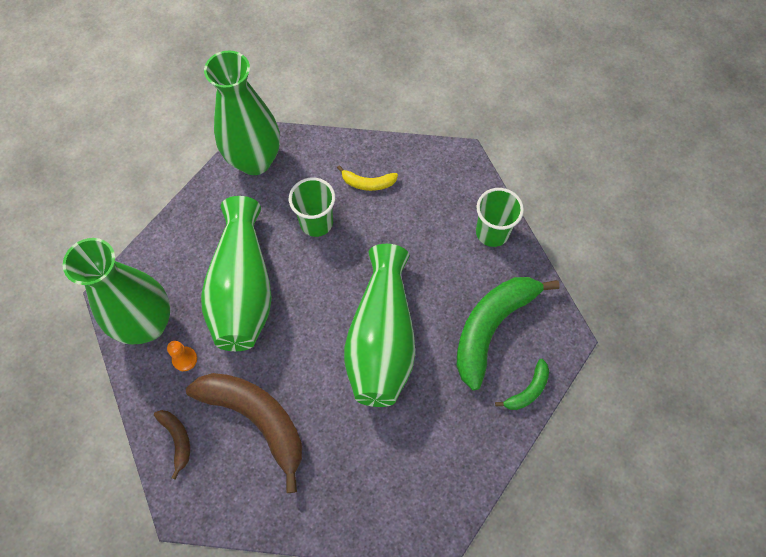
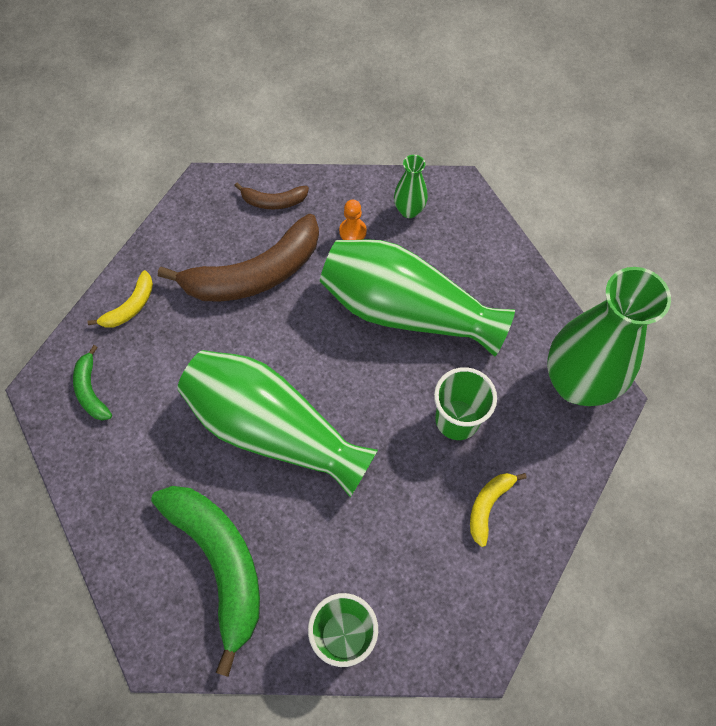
camera: 115 degrees right, 0 degrees up
green vase [63,238,170,345] -> green vase [394,155,428,218], size x0.44
green banana [495,359,549,410] -> green banana moved to [73,345,112,421]
none -> yellow banana [88,270,153,328]

